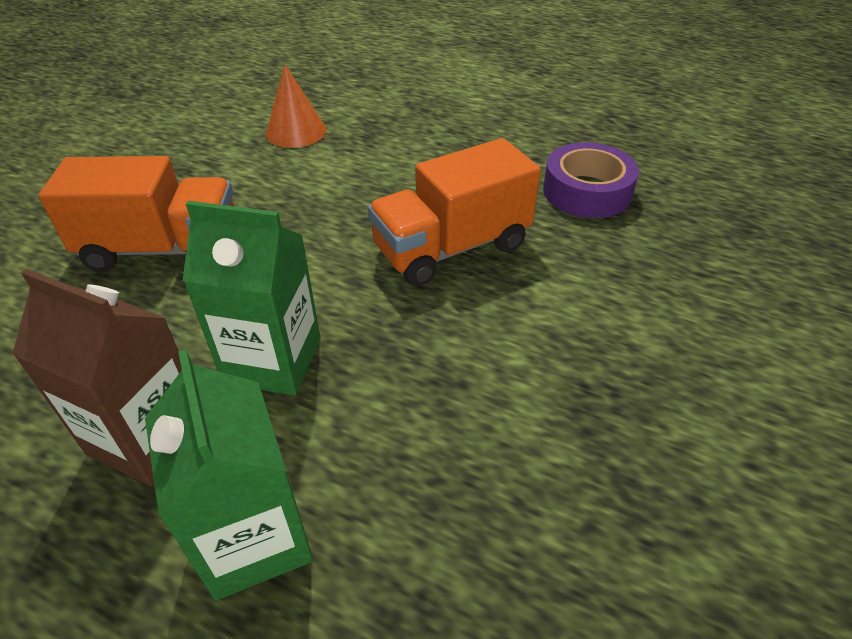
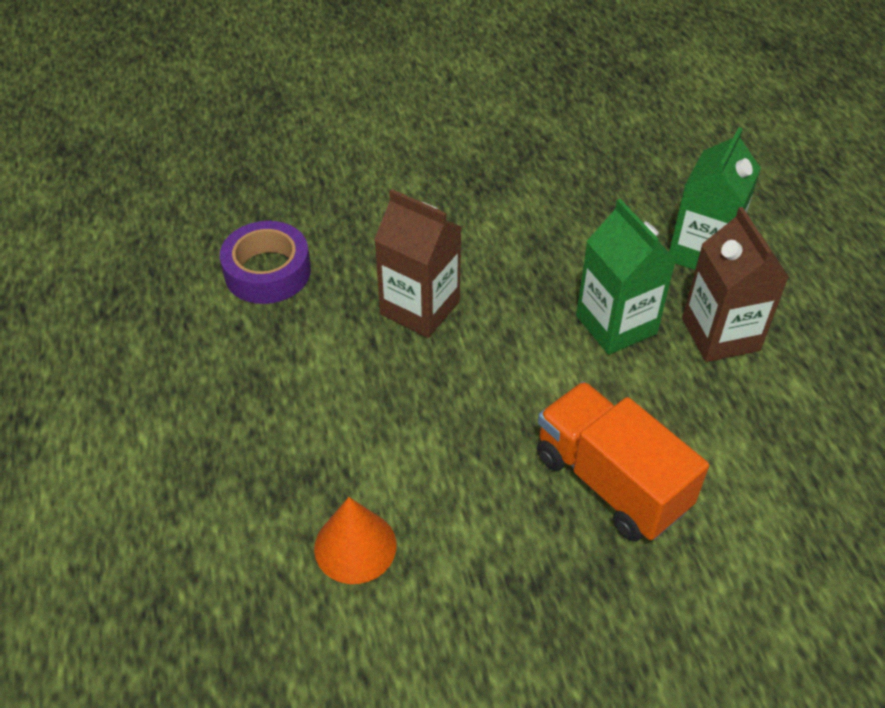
camera: 130 degrees left, 5 degrees up
orange truck [368,138,541,286] -> brown carton [374,189,461,338]

